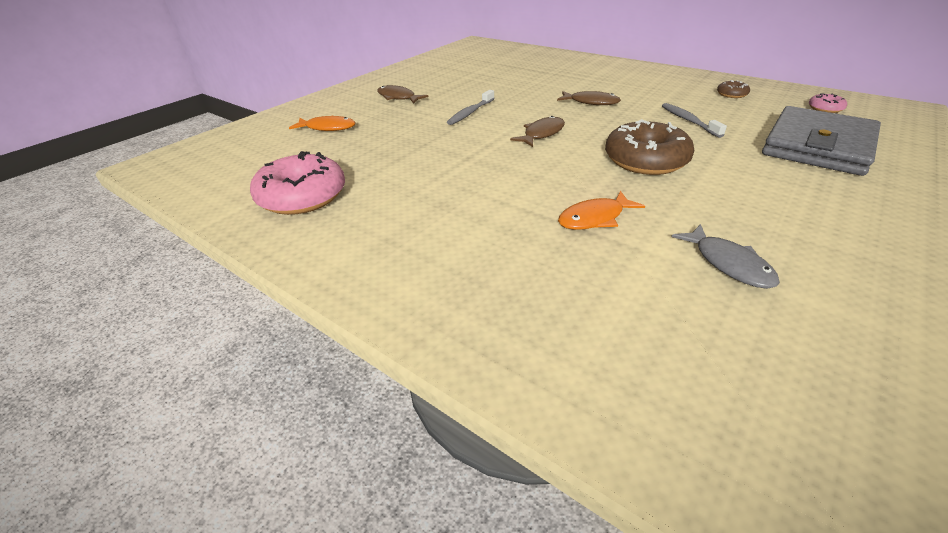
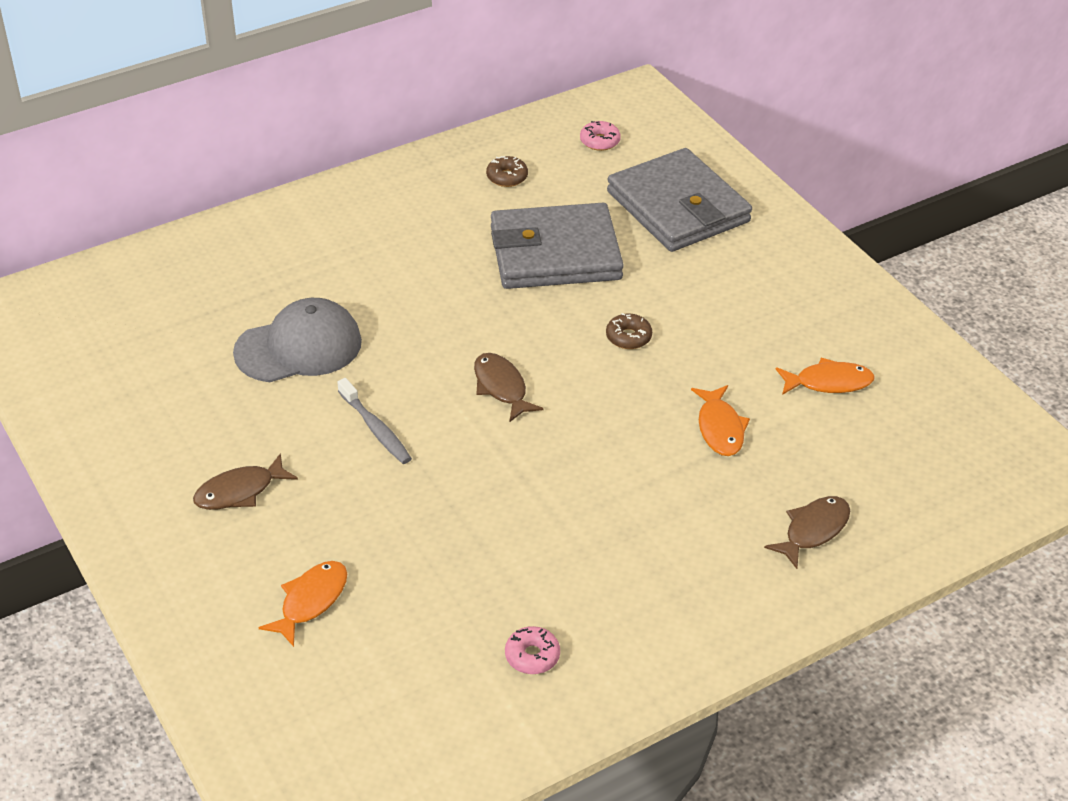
camera: 70 degrees left, 5 degrees up
pink donut [250,151,345,215] -> pink donut [505,626,560,674], size x0.46
brown fish [557,91,621,105] -> brown fish moved to [764,496,850,569]
brown donut [605,119,695,175] -> brown donut [606,313,652,349], size x0.46
grey toothbrush [662,103,727,138] -> grey wallet [491,203,624,289]
grey fish [671,224,780,289] -> orange fish [776,358,875,395]
none -> grey cap [233,298,362,382]

